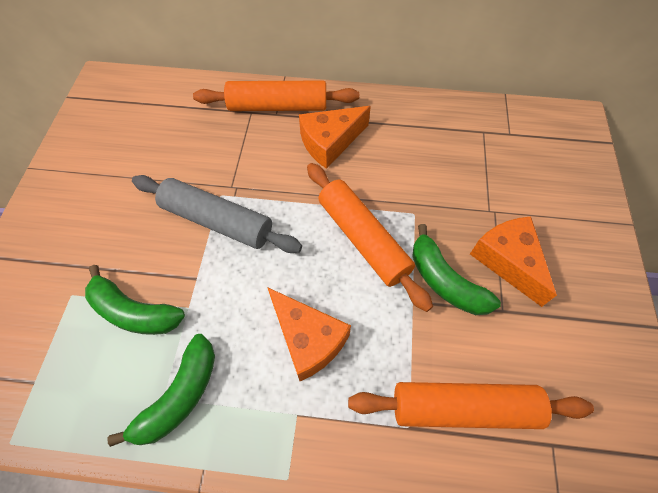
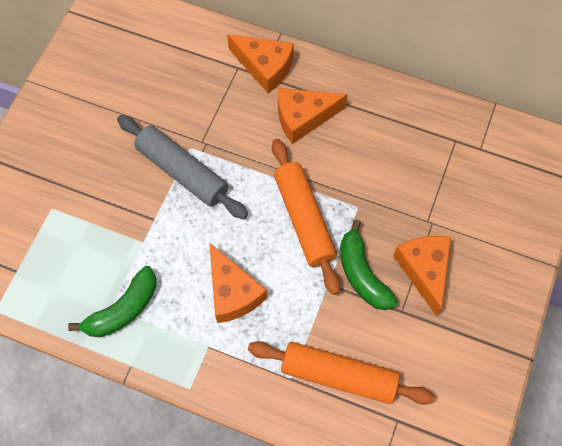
camera: 15 degrees right, 5 degrees up
green banana [85,265,185,335] -> none
orange rolling pin [193,81,359,111] -> orange cheese [227,34,294,93]

